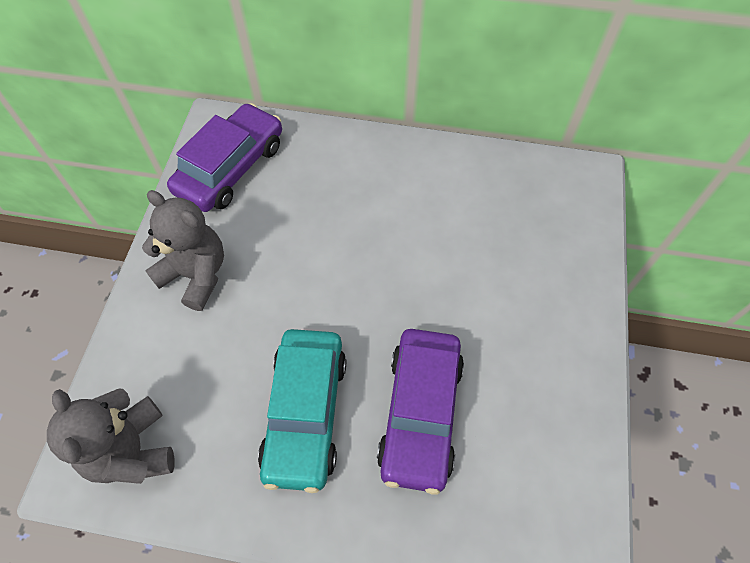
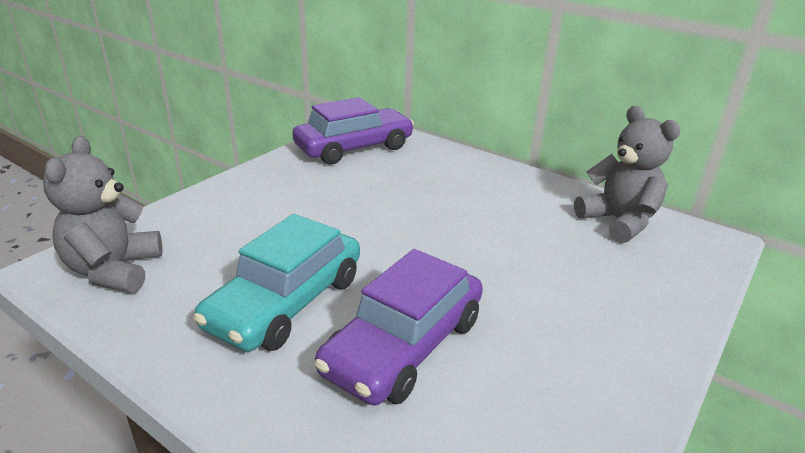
camera: 25 degrees right, 30 degrees down
grey teddy bear [142,190,224,311] -> grey teddy bear moved to [574,106,681,243]

